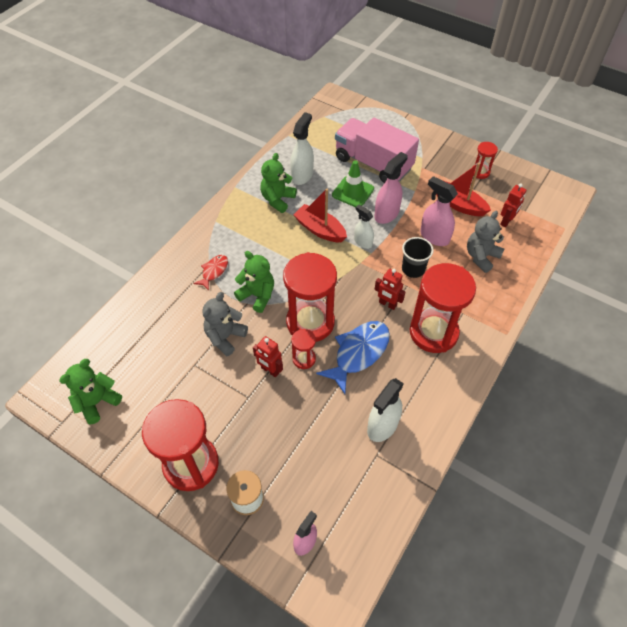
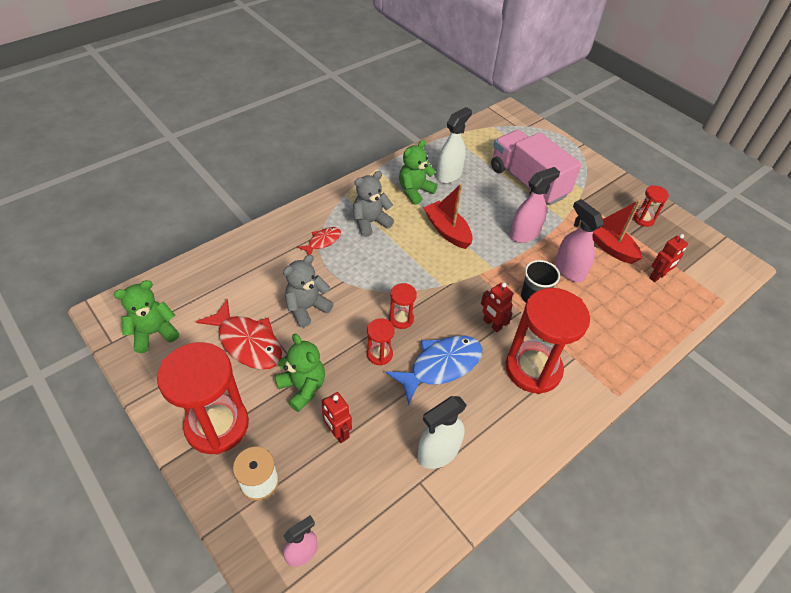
camera: 15 degrees right, 5 degrees down
green teddy bear [234,251,274,313] -> green teddy bear moved to [275,334,325,412]
red robot [253,336,283,377] -> red robot moved to [322,392,352,443]
red hourglass [283,252,337,342] -> red hourglass [389,283,417,329], size x0.46
green traffic cone [332,160,374,207] -> none
white spray bottle [354,205,374,249] -> none
grey teddy bear [467,211,504,273] -> grey teddy bear moved to [353,171,394,237]
none -> red fish [196,299,282,370]

